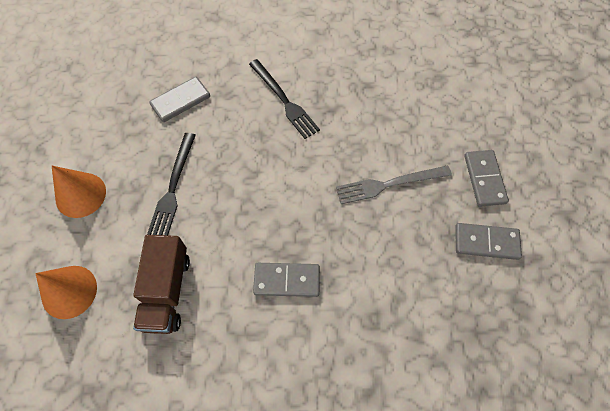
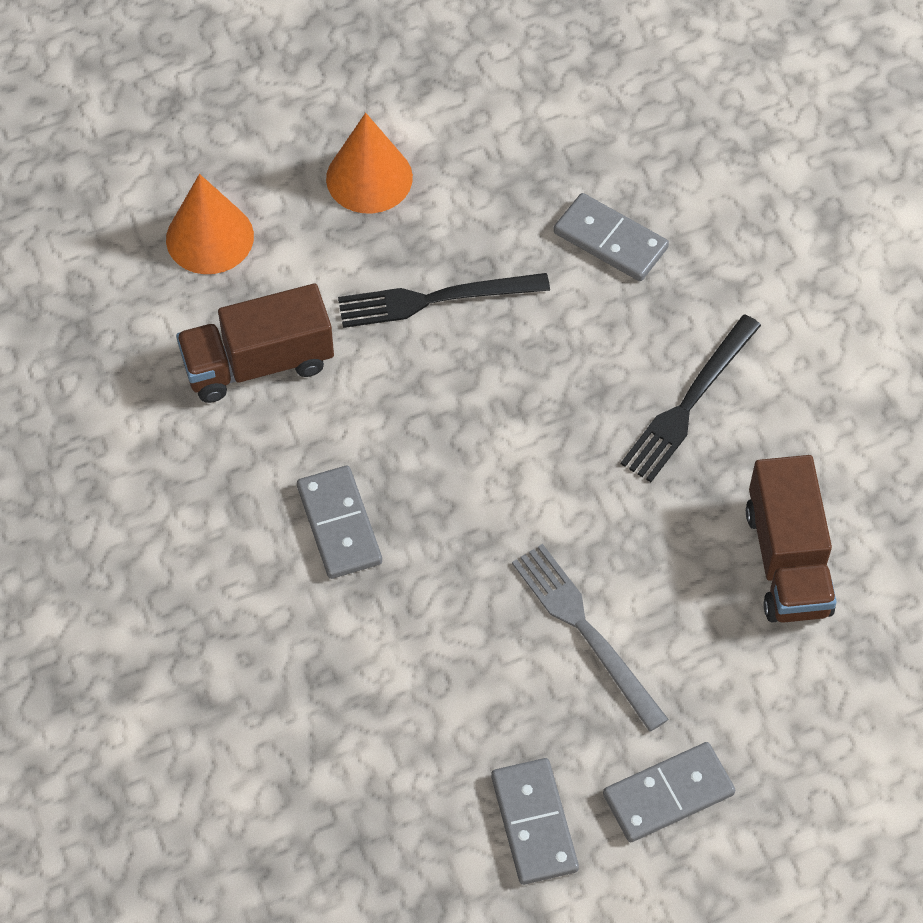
camera: 70 degrees right, 5 degrees down
none -> brown truck [746,455,837,623]

